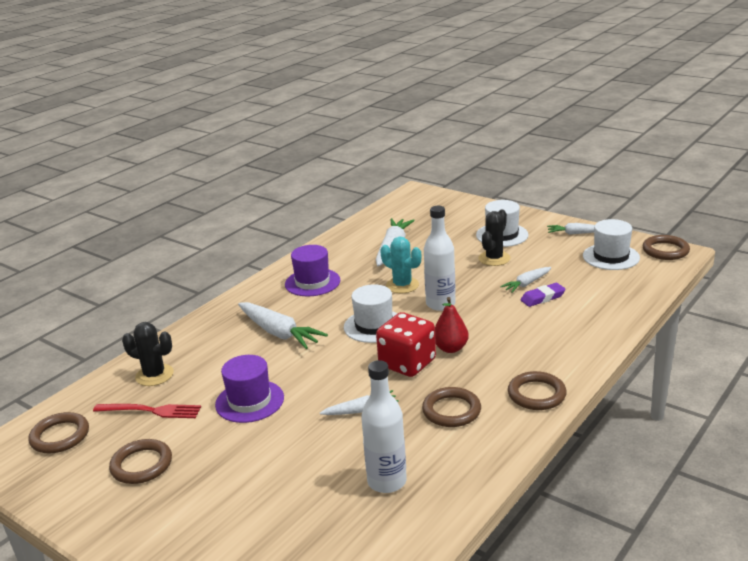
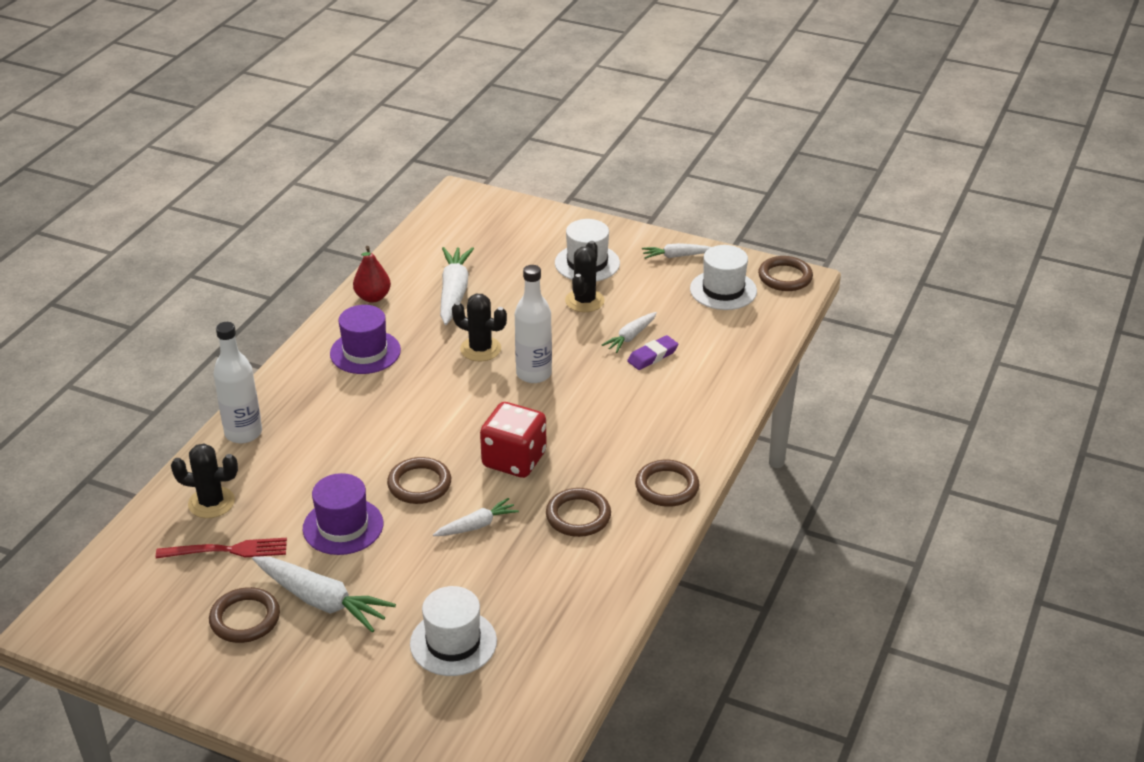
camera: 15 degrees left, 10 degrees up
brown ring [28,412,89,454] -> brown ring moved to [387,457,451,504]
white carrot [238,302,328,349] -> white carrot moved to [252,556,396,633]
white hat [344,284,397,343] -> white hat moved to [410,586,497,676]
white bottle [361,360,407,493] -> white bottle moved to [213,322,262,443]
turquoise cactus [380,237,421,293] -> black cactus [452,294,507,361]
red pear [435,297,469,353] -> red pear moved to [353,246,391,303]

